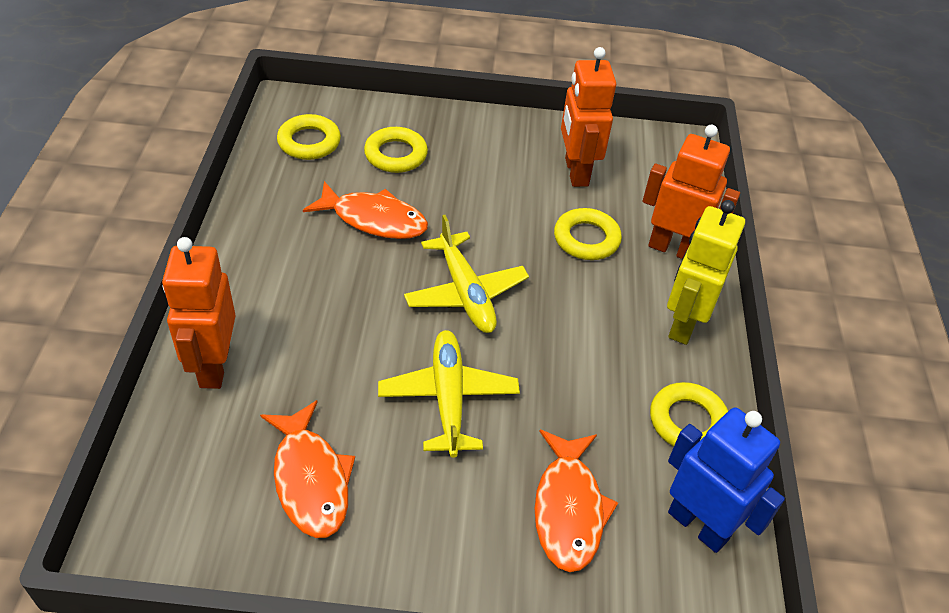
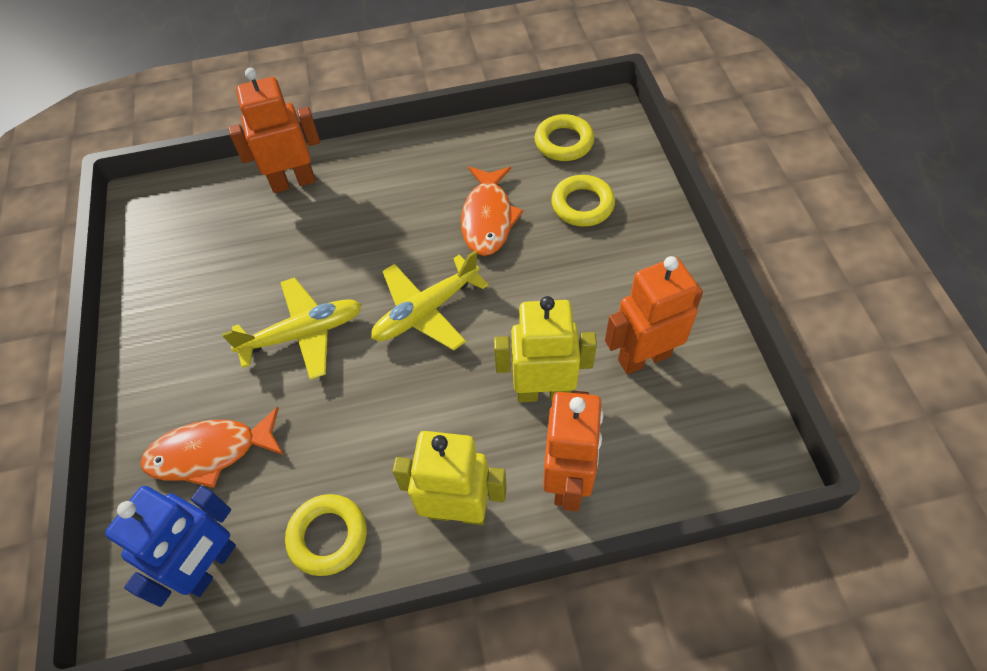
camera: 80 degrees right, 10 degrees up
orange fish [260,400,355,538] -> none
yellow ring [554,208,622,260] -> yellow robot [494,296,597,402]

